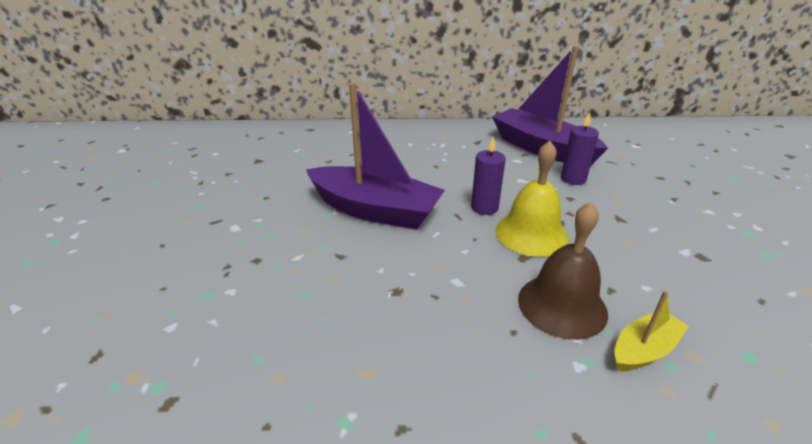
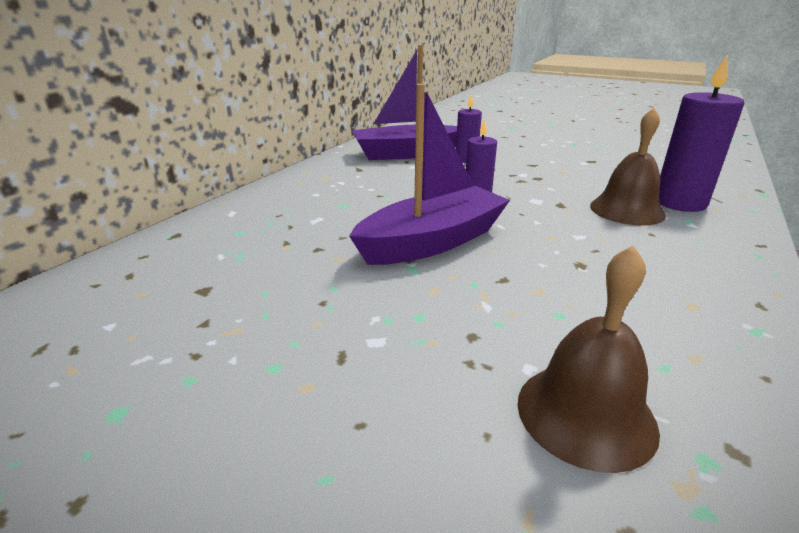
camera: 60 degrees left, 5 degrees down
yellow bell [495,141,569,257] -> none
yellow boat [614,291,689,371] -> purple candle [659,54,745,212]
none -> brown bell [517,245,660,473]

